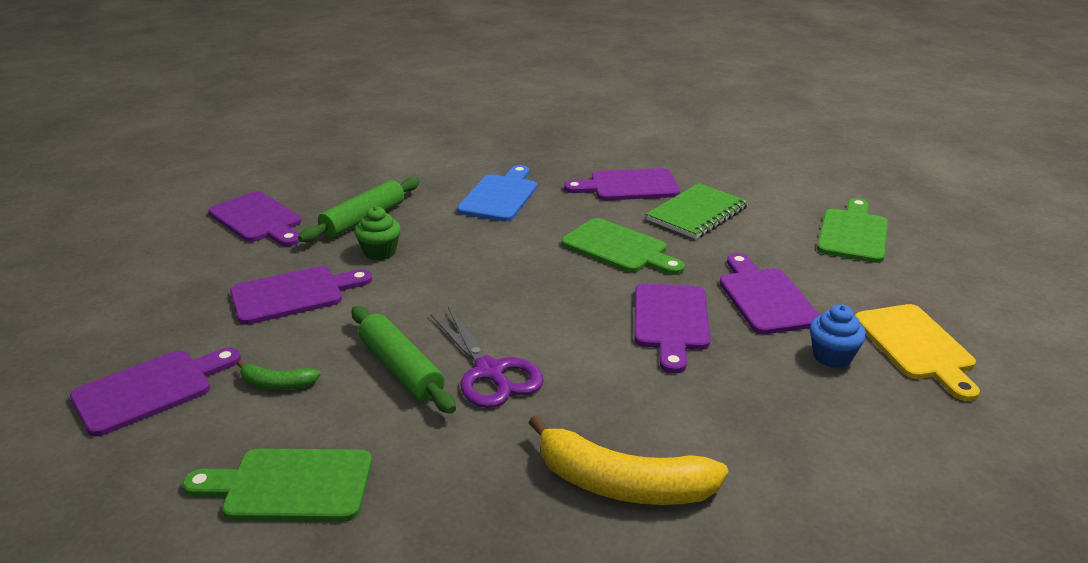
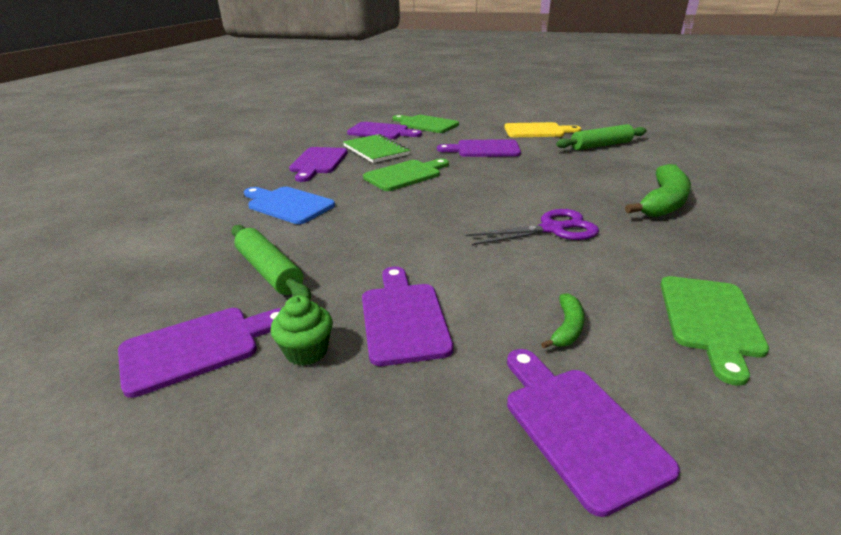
camera: 75 degrees left, 0 degrees up
green rolling pin [352,306,456,414] -> green rolling pin moved to [556,124,647,150]
green cupcake [355,206,401,261] -> green cupcake moved to [270,295,333,366]
yellow banana [529,415,729,505] -> green banana [625,164,691,217]
purple cutting board [634,283,710,373] -> purple cutting board moved to [347,122,422,139]
blue cupcake [809,304,866,368] -> none

